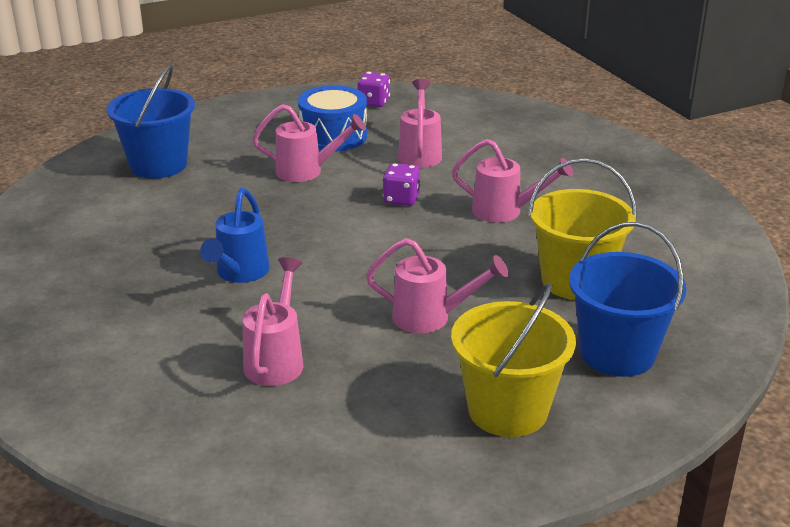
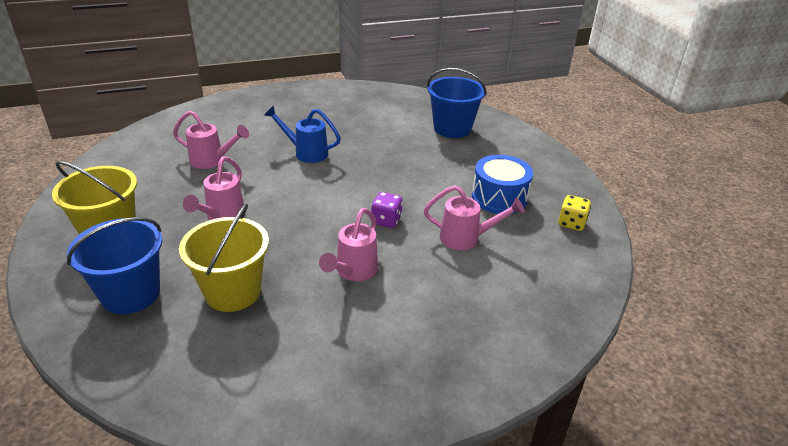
camera: 95 degrees right, 5 degrees up
pink watering can [252,104,366,182] -> none
purple dice [357,72,390,107] -> yellow dice [558,195,591,231]

